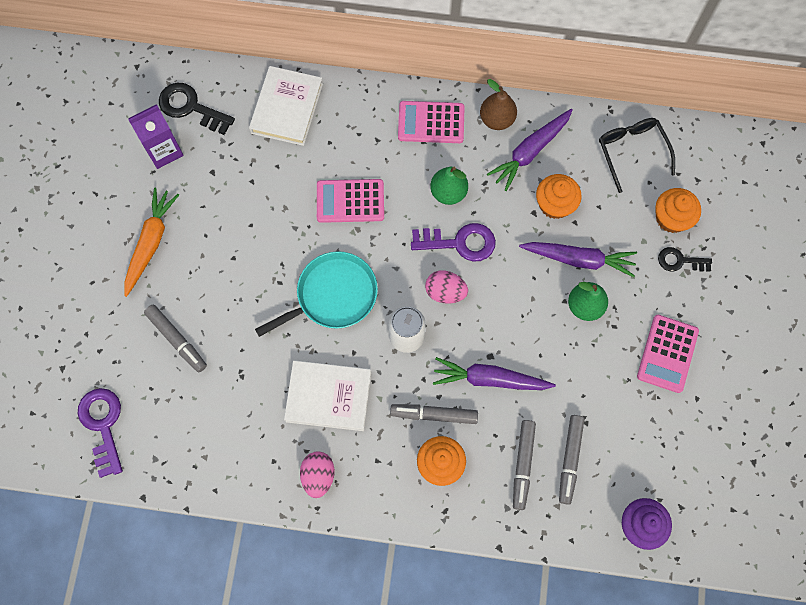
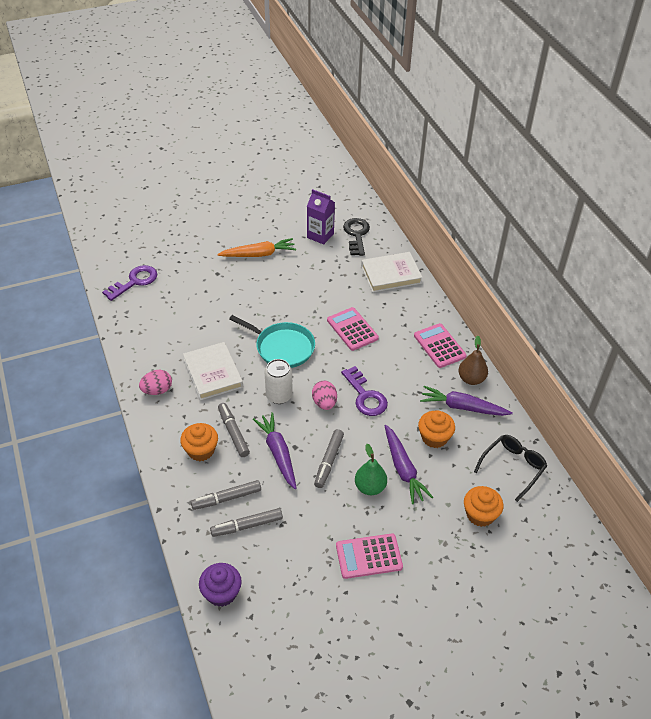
camera: 60 degrees right, 25 degrees down
grey marker [144,305,207,372] -> grey marker moved to [314,429,344,488]
green pear [430,167,468,205] -> none
black key [658,247,712,272] -> none

